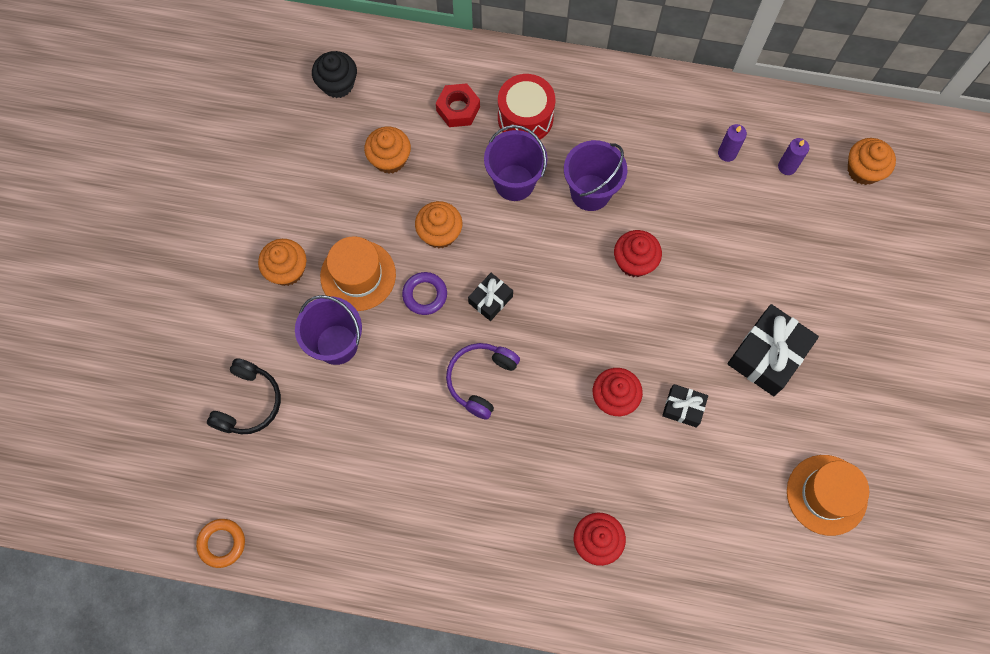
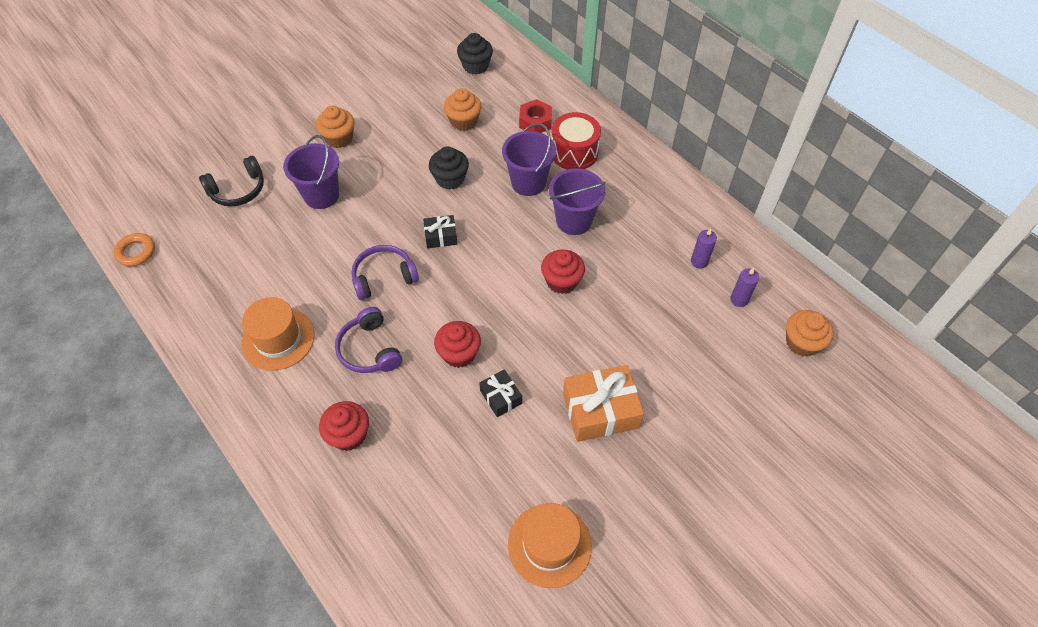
camera: 40 degrees right, 15 degrees down
orange hat [320,236,396,311] -> orange hat moved to [242,297,315,371]
purple ring [402,272,447,315] -> none
orange cupcake [415,201,462,248] -> black cupcake [429,146,469,189]
black gift [727,304,819,396] -> orange gift [563,365,644,442]
none -> purple headphones [335,307,402,373]

